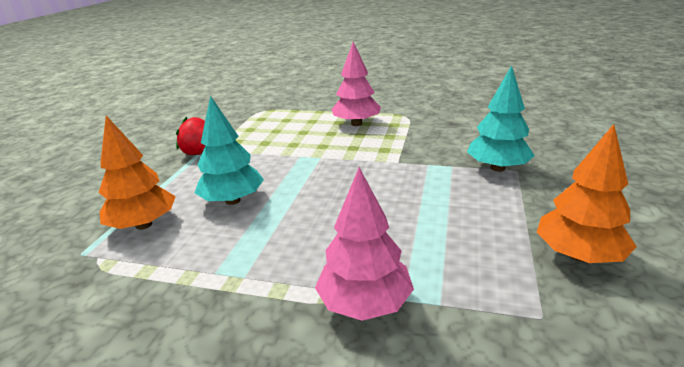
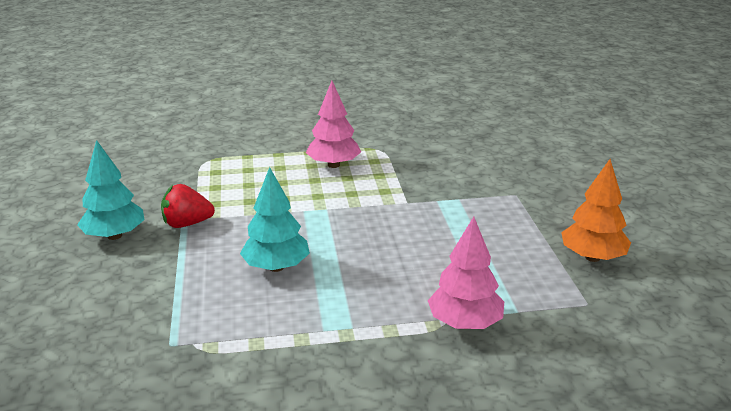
camera: 25 degrees left, 0 degrees up
orange tree [98,116,176,230] -> none
turquoise tree [467,65,535,172] -> turquoise tree moved to [77,140,145,240]

